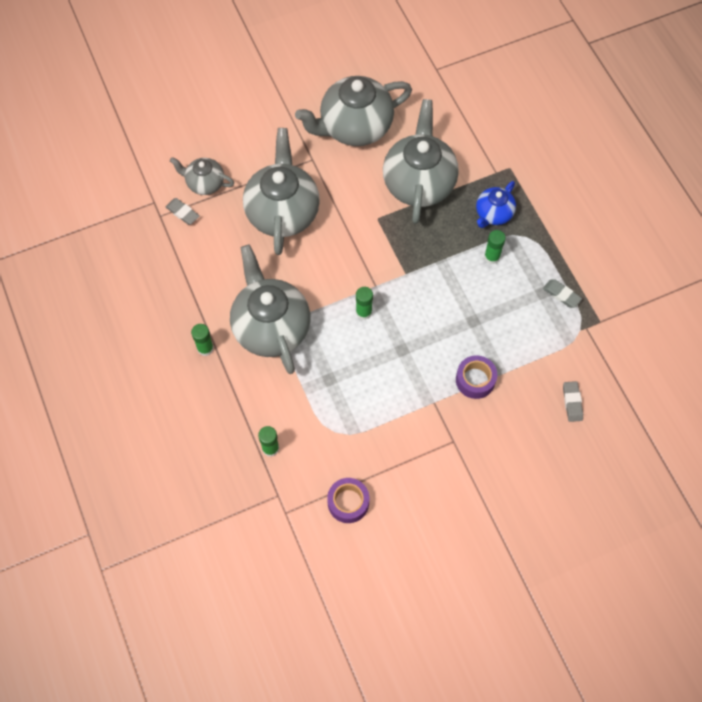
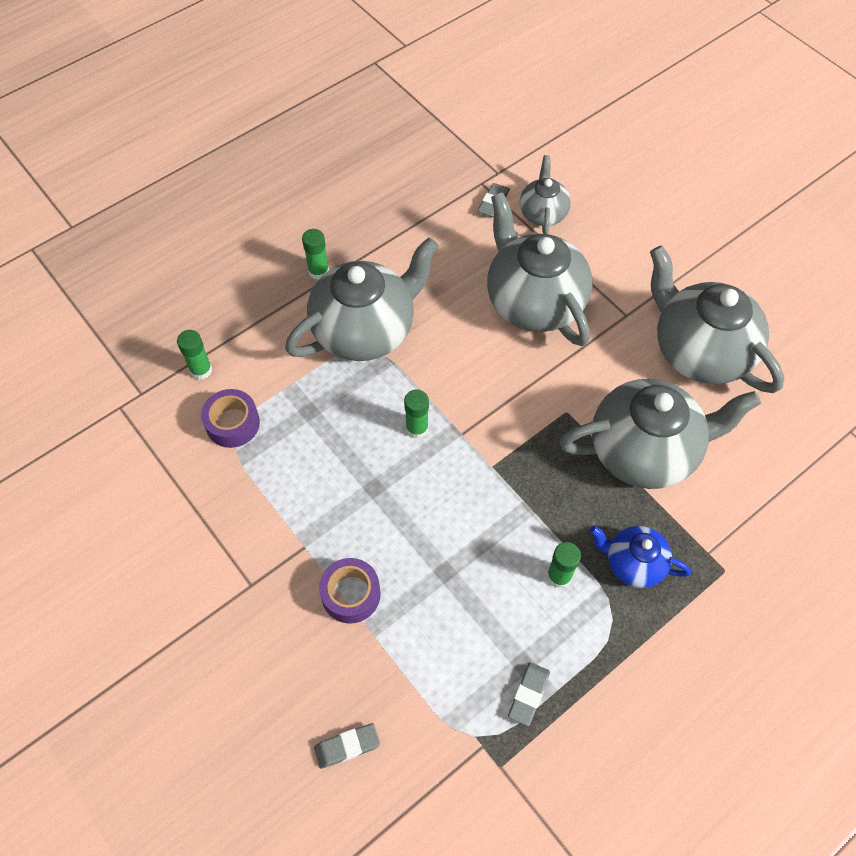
camera: 75 degrees right, 5 degrees down
grey teapot [243,128,320,255] -> grey teapot turned 105 degrees counterclockwise [487,192,592,346]
purple tape [327,478,369,523] -> purple tape moved to [201,389,260,448]

